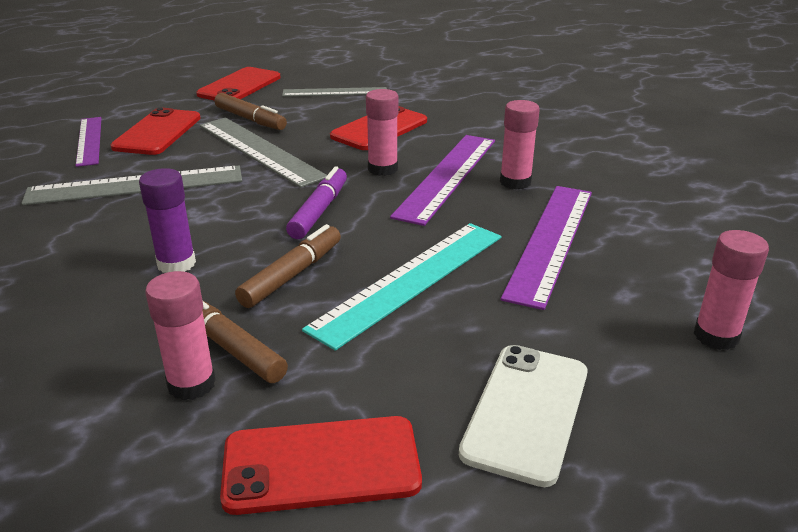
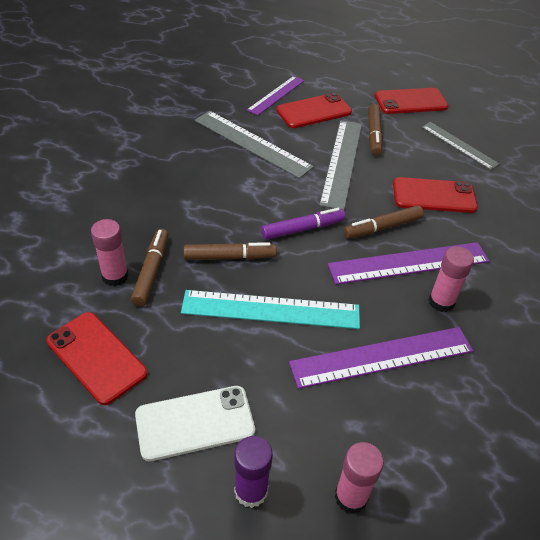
camera: 50 degrees right, 15 degrees up
purple glue stick [139,168,196,273] -> purple glue stick moved to [234,436,273,508]
pink glue stick [366,89,398,176] -> brown marker [343,205,424,239]

